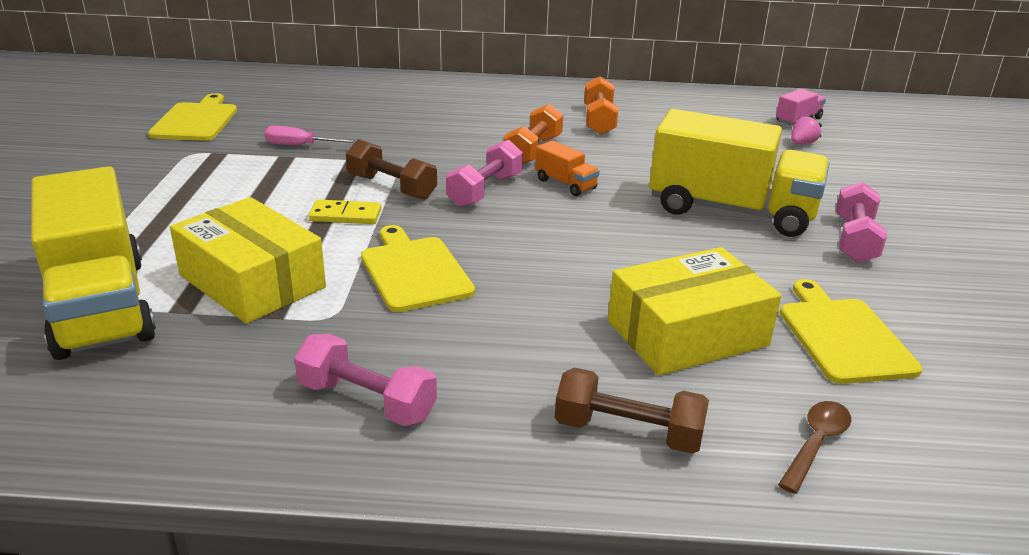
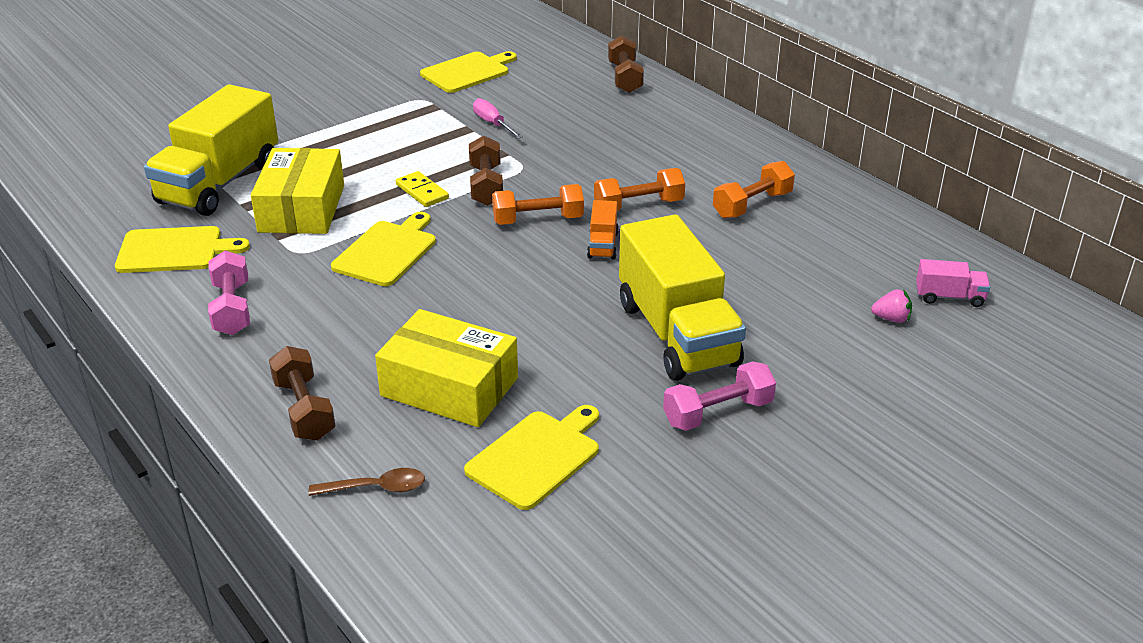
camera: 50 degrees right, 5 degrees up
pink dumbbell [446,140,523,207] -> orange dumbbell [492,184,584,225]
none -> yellow cutting board [115,226,250,273]
none -> brown dumbbell [608,35,644,93]

